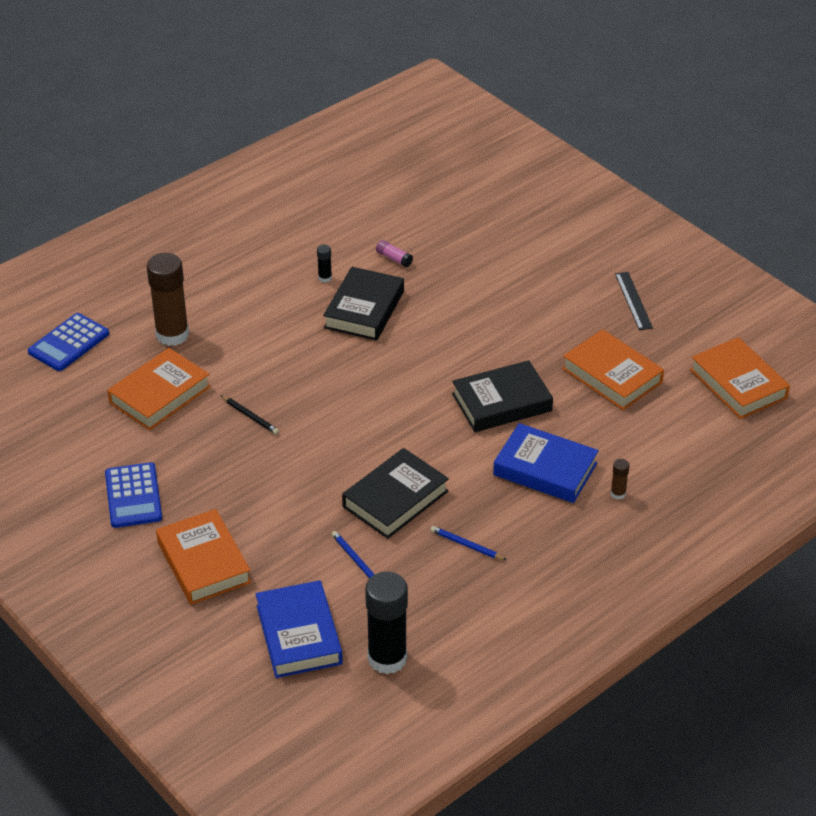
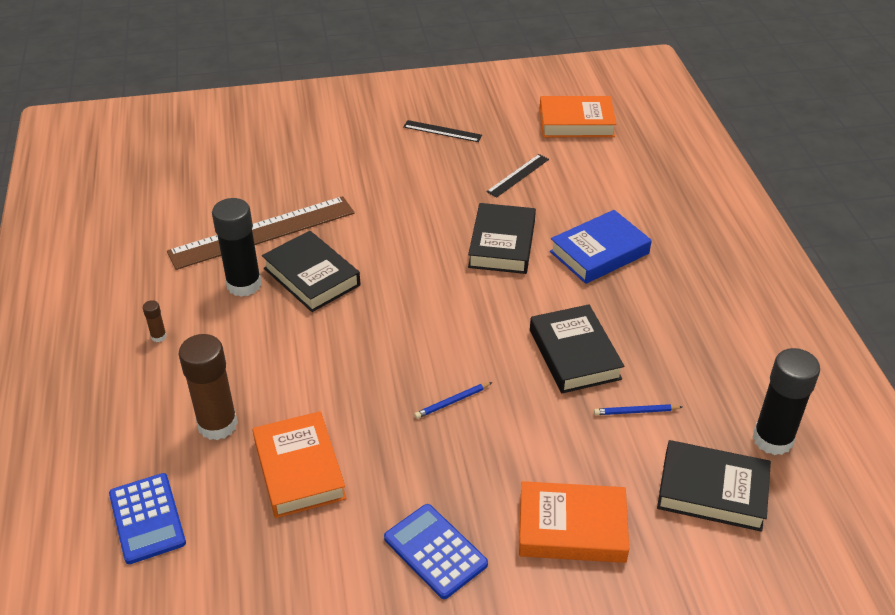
camera: 60 degrees left, 0 degrees up
blue calculator [105,462,162,528] -> blue calculator turned 150 degrees counterclockwise [384,504,488,599]
black pencil [221,395,279,434] -> none
blue book [256,580,343,678] -> black book [657,440,771,532]
black glue stick [317,244,332,283] -> black glue stick [212,198,261,297], size x2.36
pink glue stick [376,240,413,267] -> brown ruler [167,196,355,270]
blue pencil [430,526,506,560] -> blue pencil moved to [414,382,492,419]
orange book [562,329,664,410] -> black ruler [486,154,549,197]
brown glue stick [610,459,630,500] -> brown glue stick moved to [143,300,167,342]

